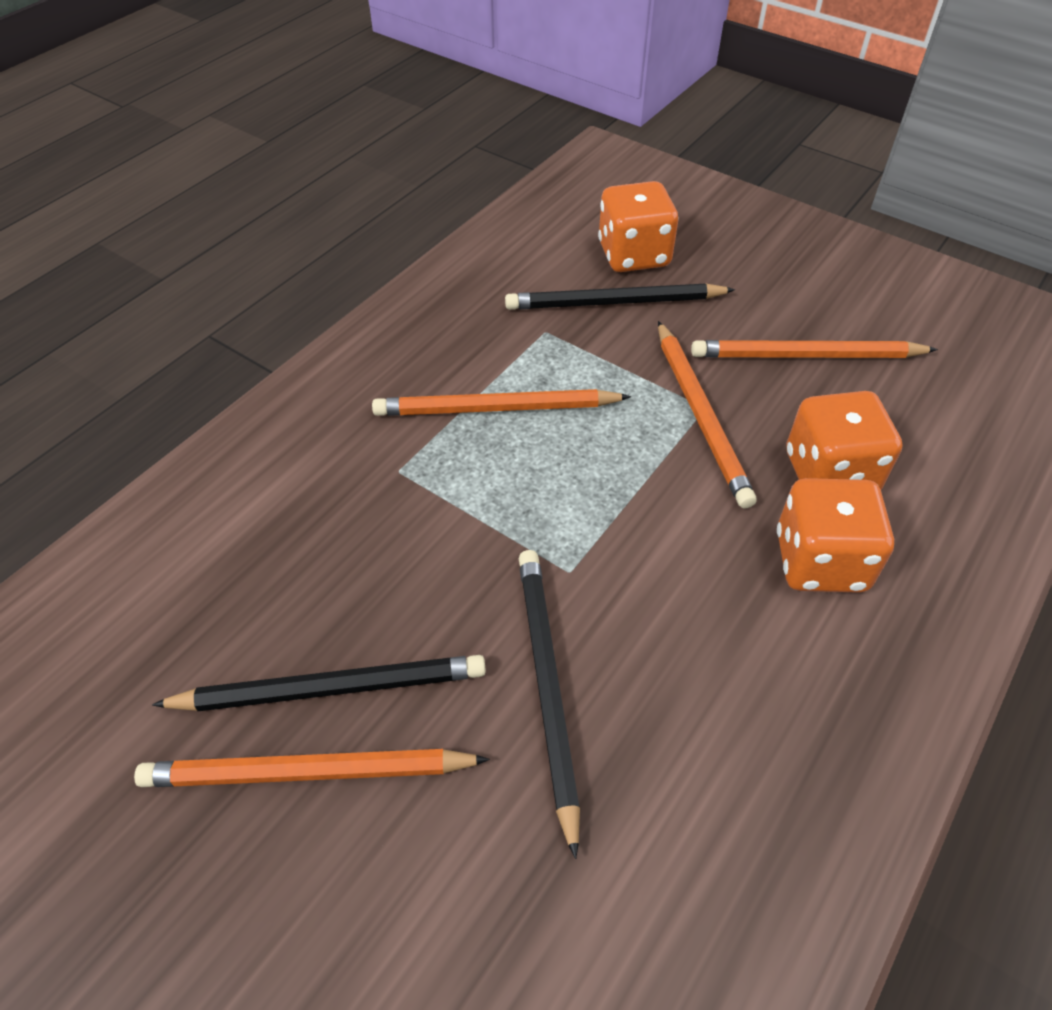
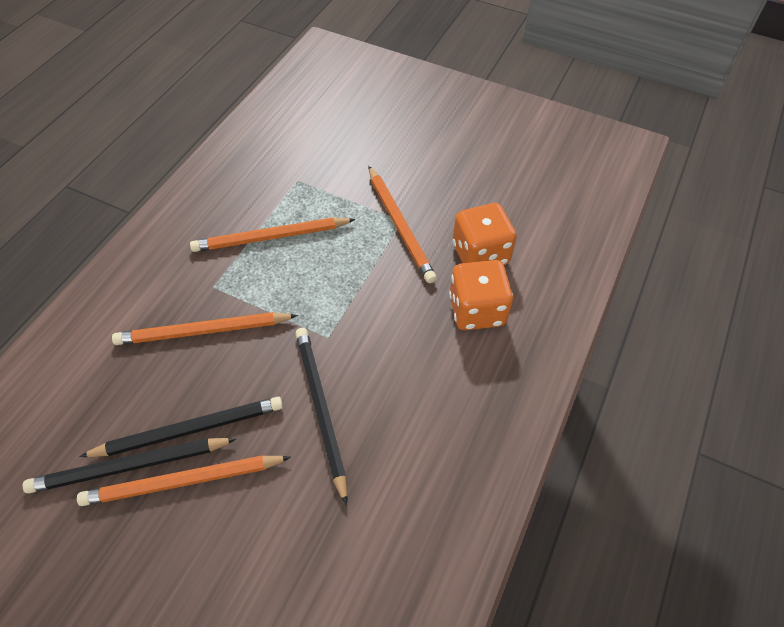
camera: 10 degrees left, 5 degrees up
black pencil [505,283,735,310] -> black pencil moved to [23,438,236,494]
orange dice [598,181,678,272] -> none
orange pencil [691,340,938,358] -> orange pencil moved to [112,312,298,345]

